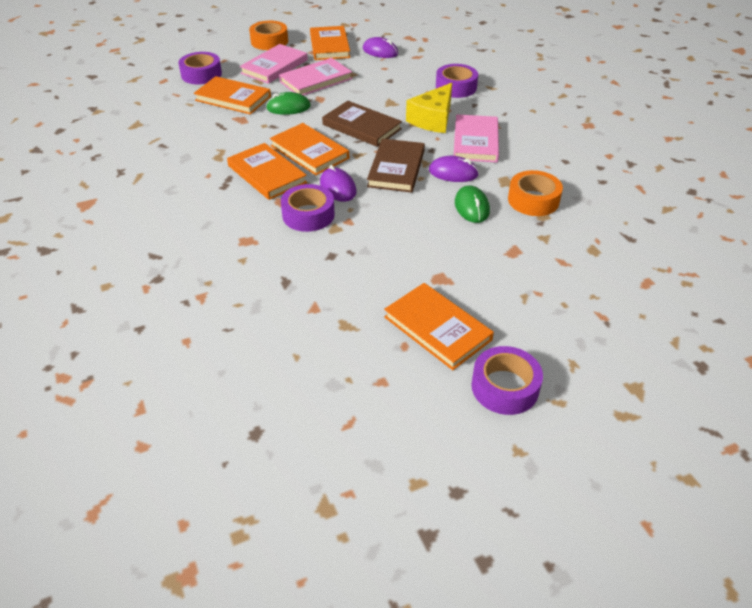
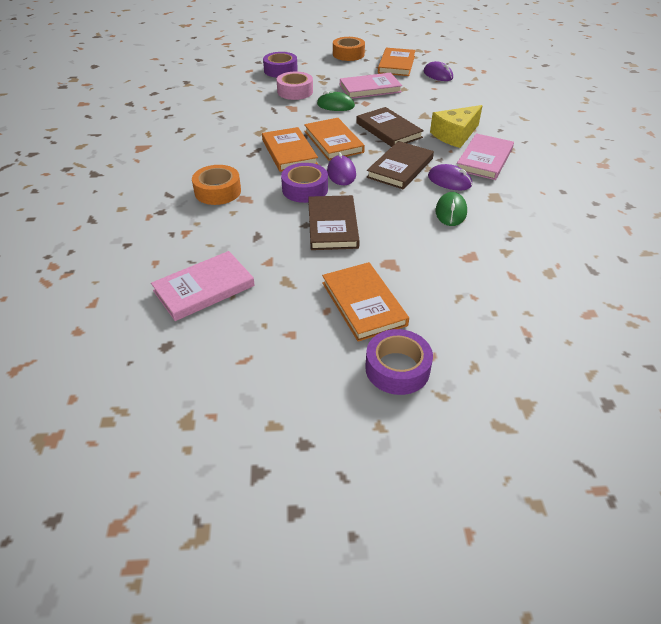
camera: 20 degrees right, 0 degrees up
orange book [194,76,271,115] -> pink tape [277,72,313,100]
pink book [240,44,308,84] -> pink book moved to [151,251,255,321]
purple tape [436,64,478,98] -> none
orange tape [508,170,563,216] -> orange tape moved to [192,165,241,205]
none -> brown book [308,195,360,250]

